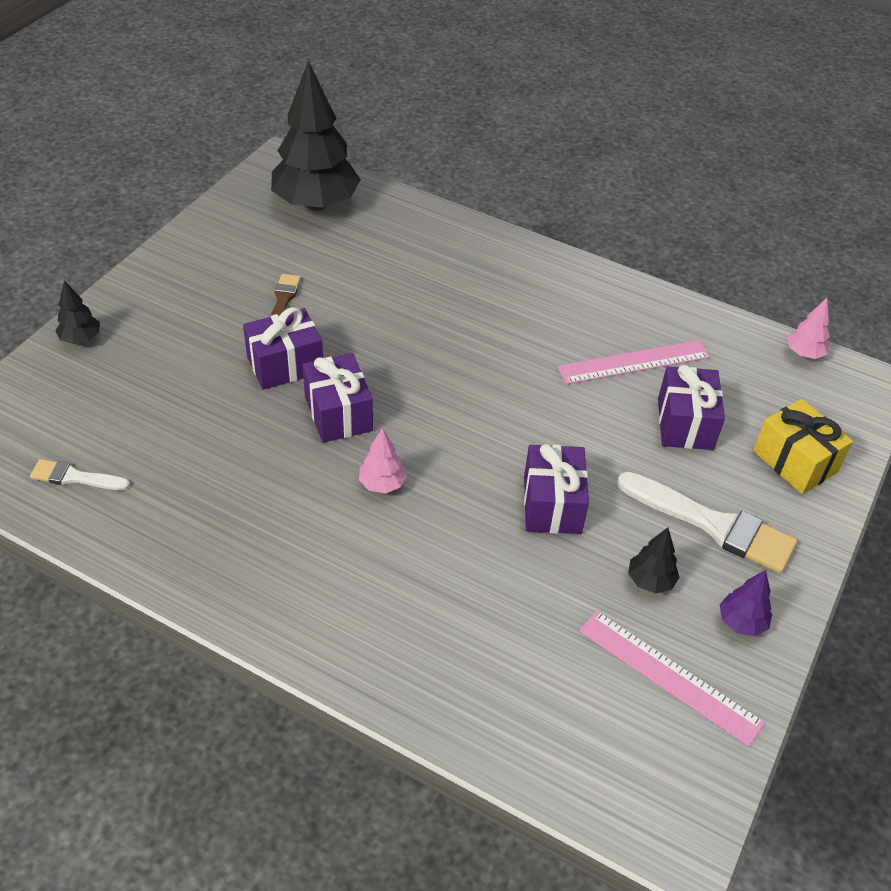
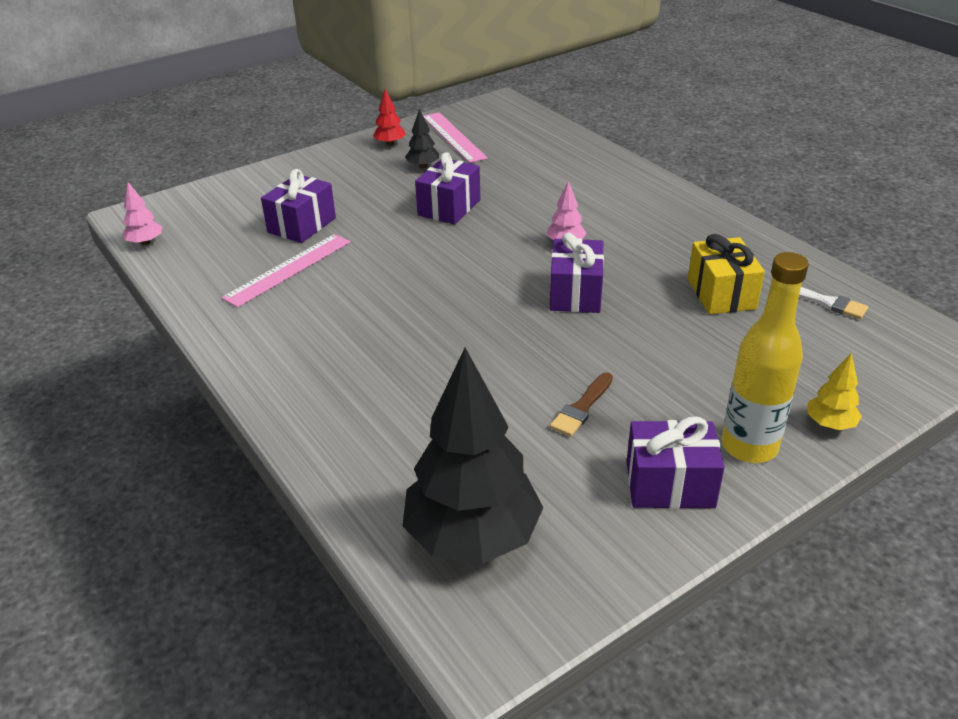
camera: 150 degrees left, 10 degrees down
black tree [55,280,100,344] -> yellow tree [808,353,862,430]
purple gift [243,307,323,390] -> purple gift moved to [626,417,725,509]
pink ruler [558,340,710,384] -> pink ruler turned 60 degrees counterclockwise [221,234,350,308]
white brush [617,471,797,573] -> none
purple tree [720,570,772,636] -> red tree [373,89,406,146]
yellow gift [753,399,853,494] -> yellow gift moved to [688,234,765,314]
none -> yellow bottle [721,252,809,463]

